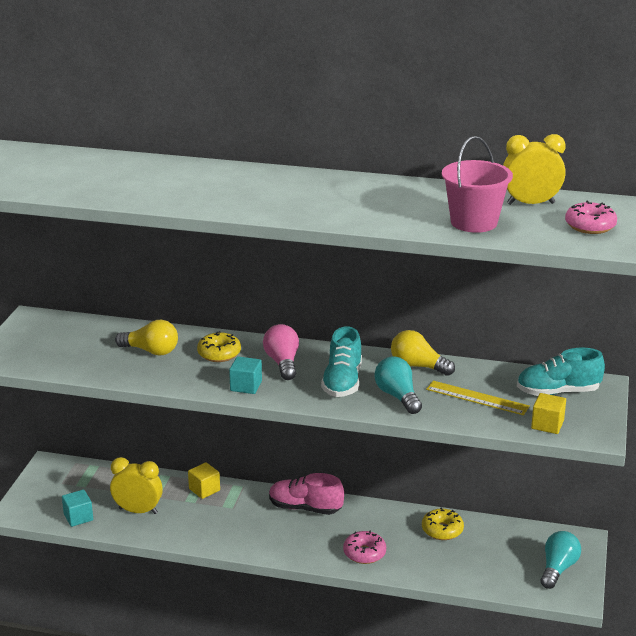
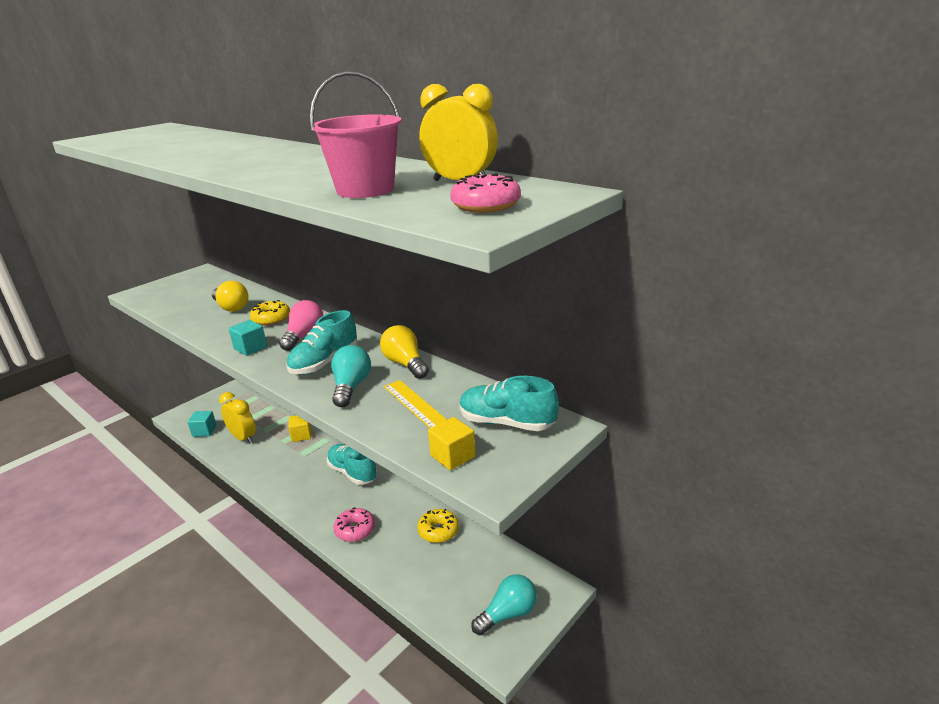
camera: 30 degrees right, 0 degrees up
pink shoe [269,473,344,515] -> turquoise shoe [327,444,377,485]

